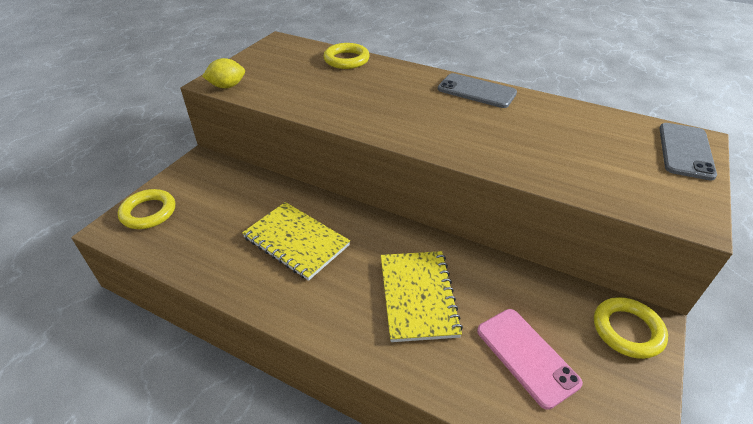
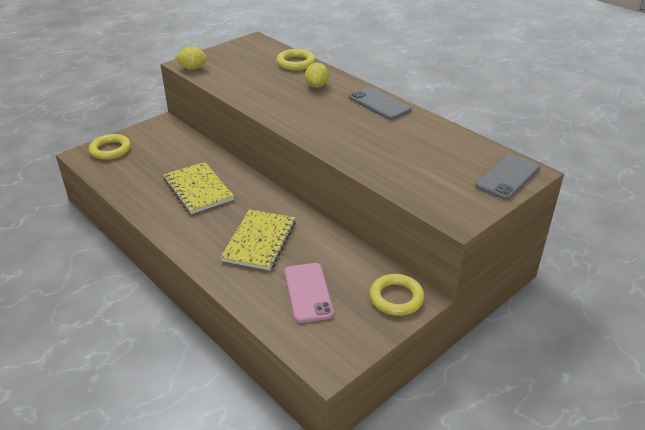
camera: 20 degrees right, 5 degrees down
none -> yellow lemon [305,63,329,88]

